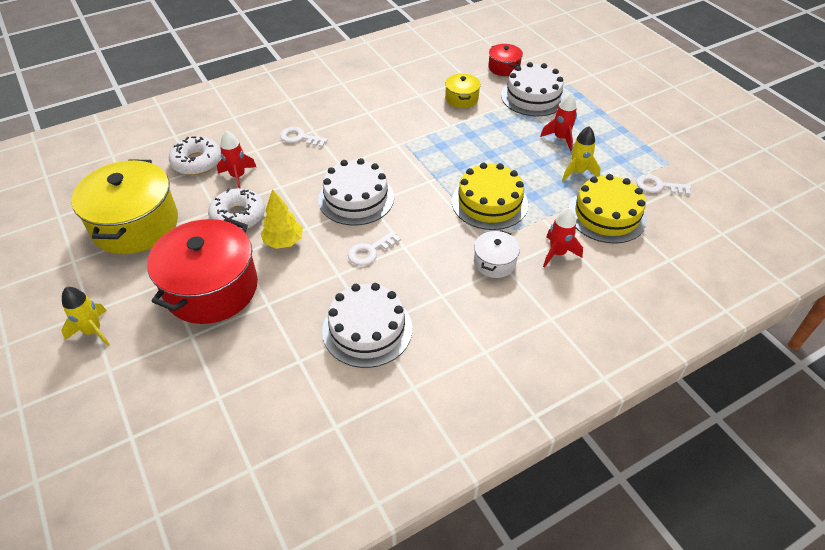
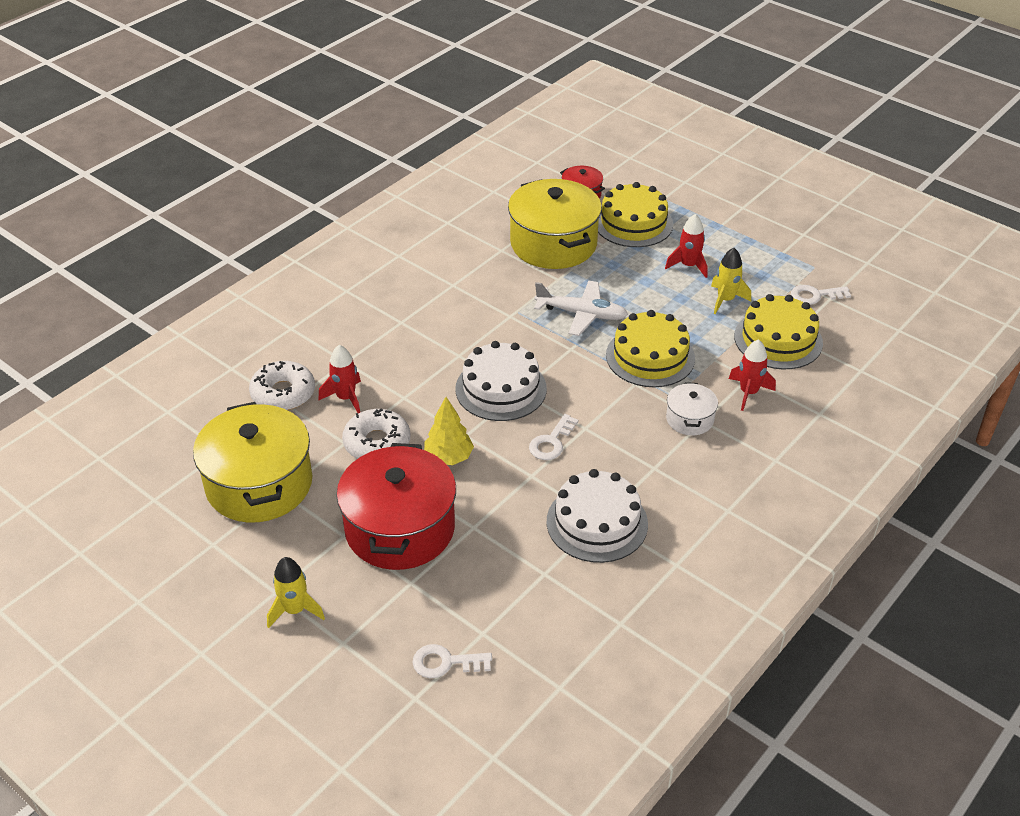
camera: 20 degrees left, 5 degrees down
white key [280,127,328,147] -> white key moved to [412,644,492,678]
yellow pot [445,74,481,108] -> yellow pot [508,179,602,269], size x2.11
white cake [501,62,566,116] -> yellow cake [598,182,673,247]
none -> white plane [534,281,628,336]

